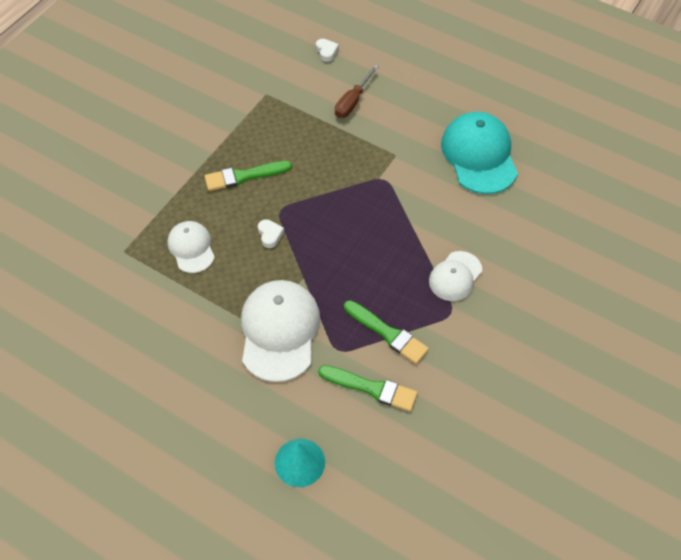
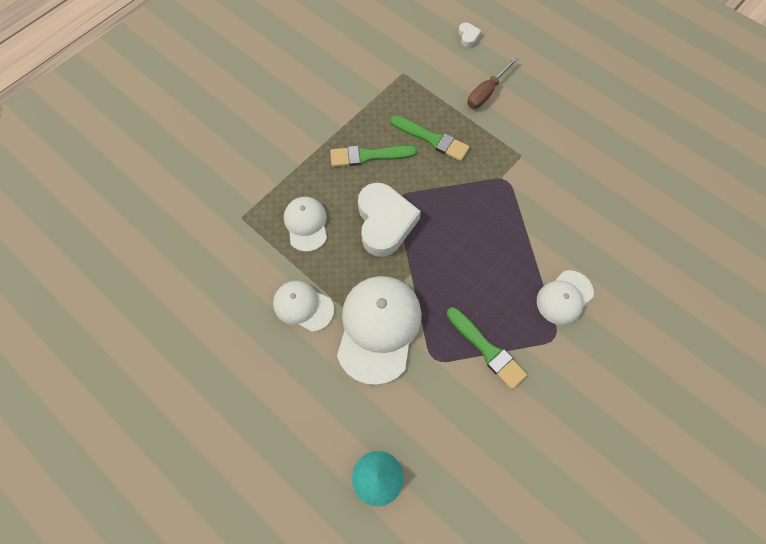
camera: 10 degrees right, 10 degrees up
white heart [258,219,284,248] -> white heart [358,183,421,257], size x2.41
green brush [318,365,418,412] -> green brush moved to [390,115,469,161]
turquoise cap [441,112,518,194] -> none
none -> white cap [273,281,334,332]

